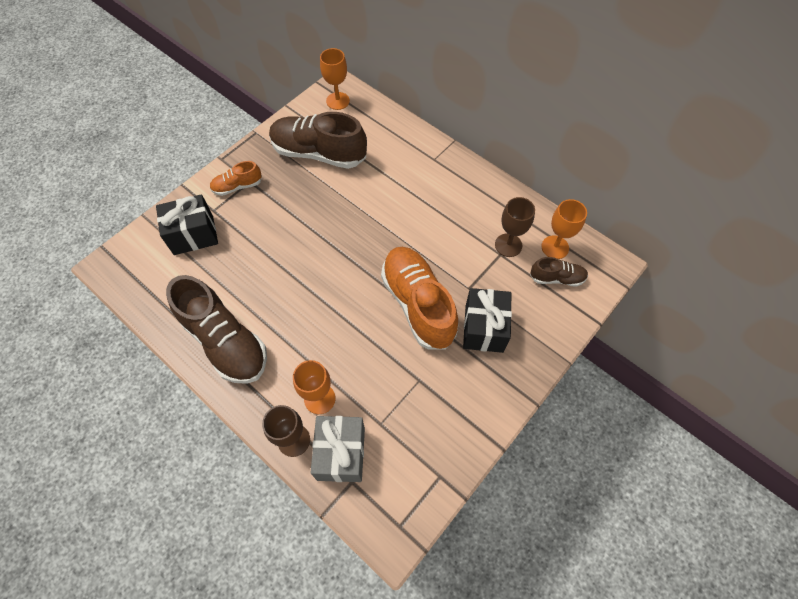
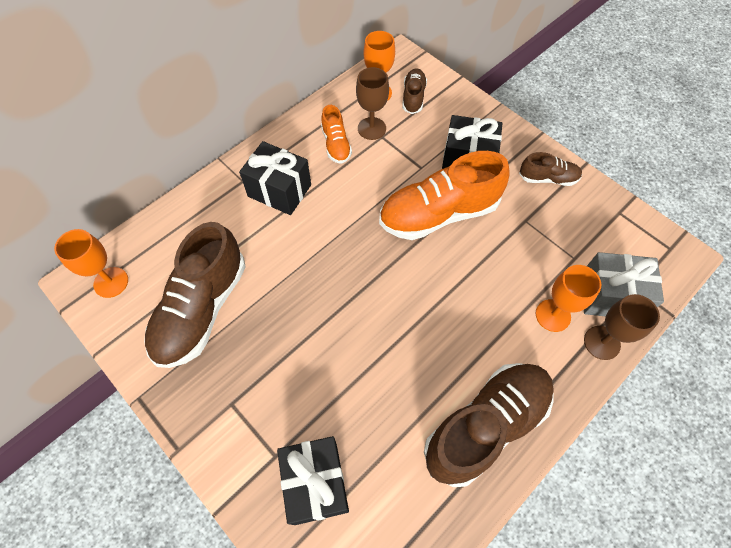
camera: 85 degrees left, 0 degrees up
orange shoe [210,161,262,196] -> orange shoe moved to [321,105,352,164]
none -> black gift [239,141,311,215]
none -> brown shoe [519,152,582,186]

